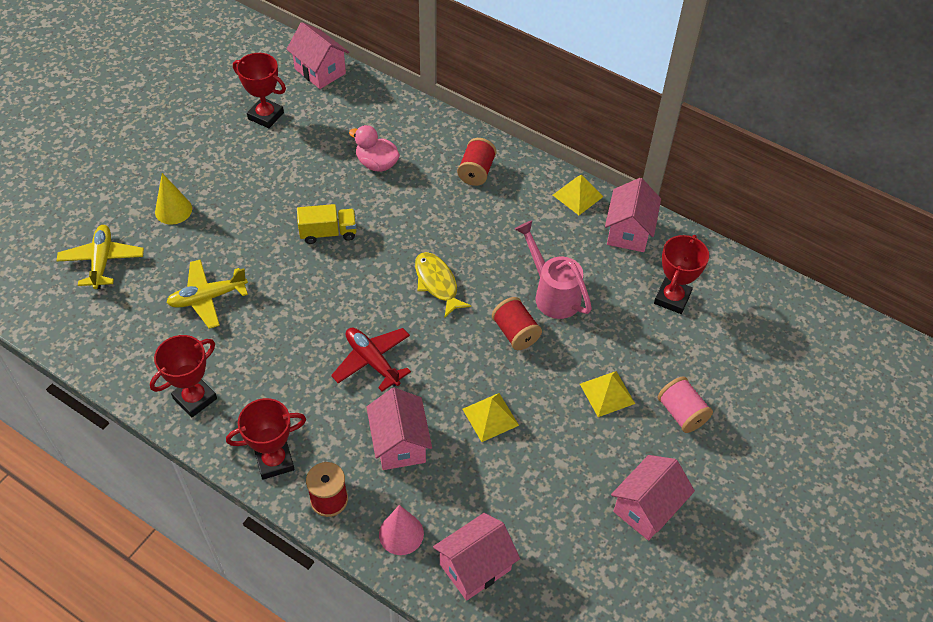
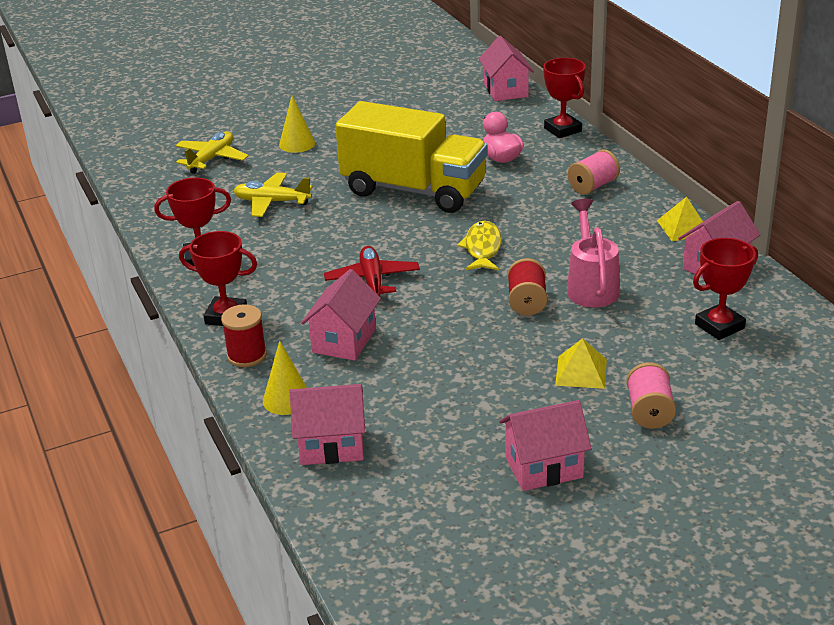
camera: 35 degrees right, 20 degrees down
red trophy [233,53,286,128] -> red trophy moved to [543,58,586,138]
yellow truck [297,204,357,244] -> yellow truck [335,101,488,213], size x2.38
pink cone [379,505,424,555] -> yellow cone [263,341,307,415]
red spool [457,138,497,186] -> pink spool [568,149,620,195]
yellow pyramid [462,393,519,442] -> none

